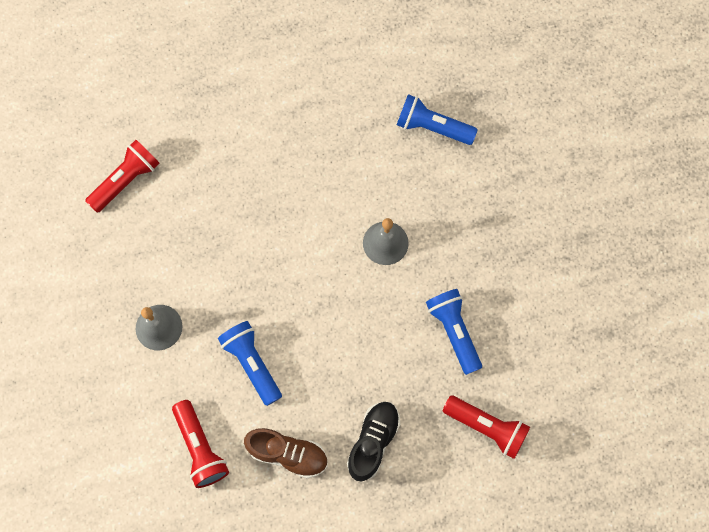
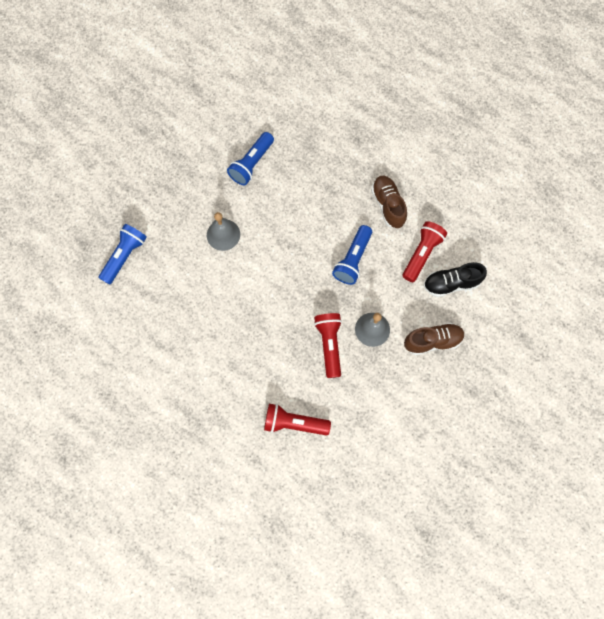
camera: 125 degrees left, 0 degrees up
black shoe [347,402,400,481] -> black shoe moved to [424,262,487,297]
blue flashlight [397,94,478,145] -> blue flashlight turned 135 degrees counterclockwise [99,224,147,285]
red flashlight [443,395,530,459] -> red flashlight moved to [314,313,342,378]
none -> brown shoe [404,322,465,355]

